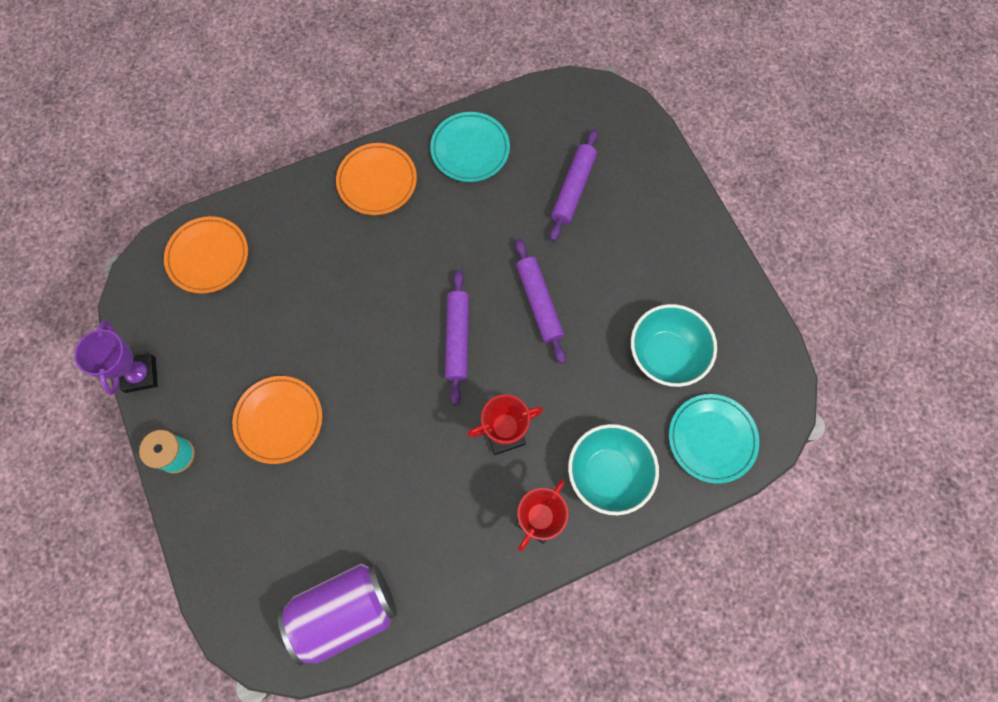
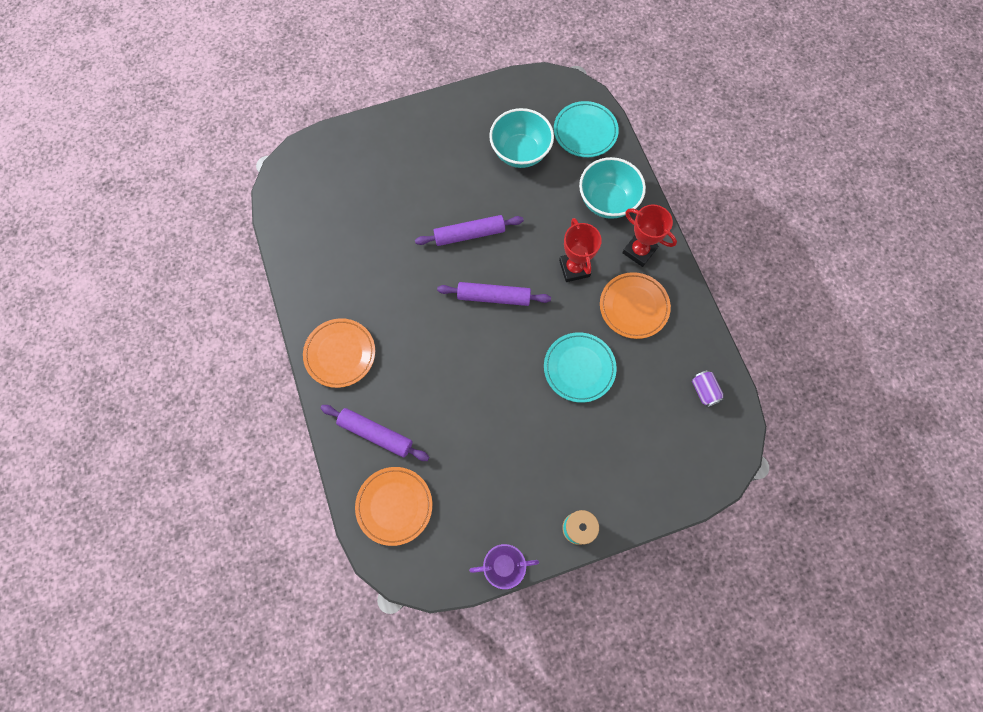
camera: 85 degrees left, 0 degrees up
orange plate [232,376,322,464] -> orange plate moved to [600,272,671,339]
purple can [278,563,397,666] -> purple can [692,370,724,407], size x0.43
turquoise plate [430,112,510,182] -> turquoise plate moved to [544,332,617,403]
purple rolling pin [550,129,598,241] -> purple rolling pin moved to [321,405,429,461]

